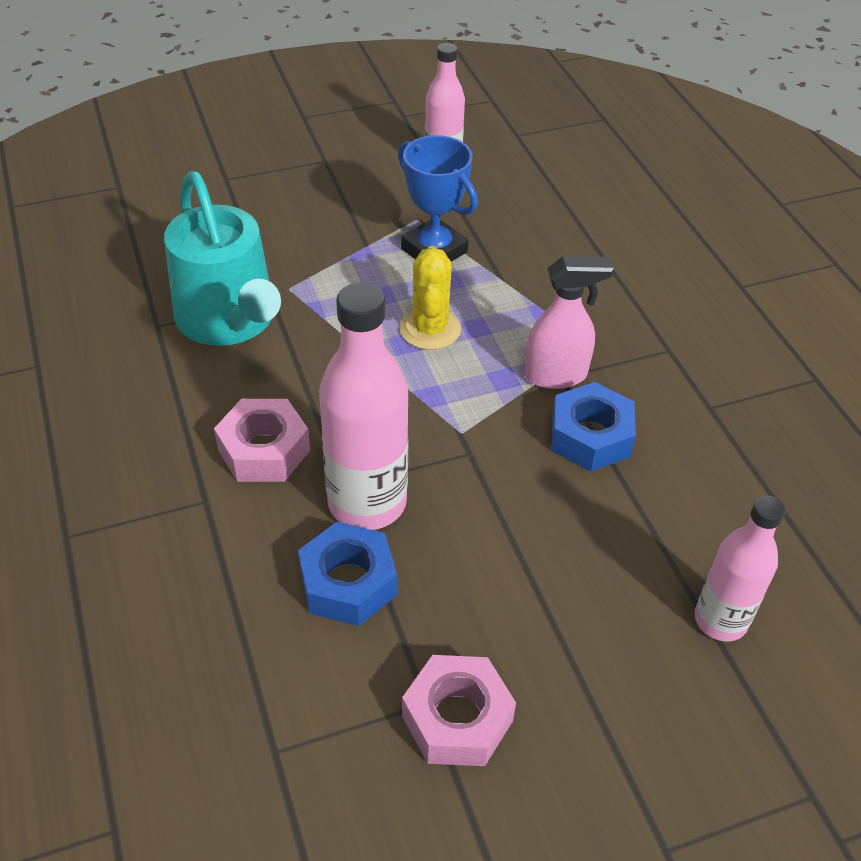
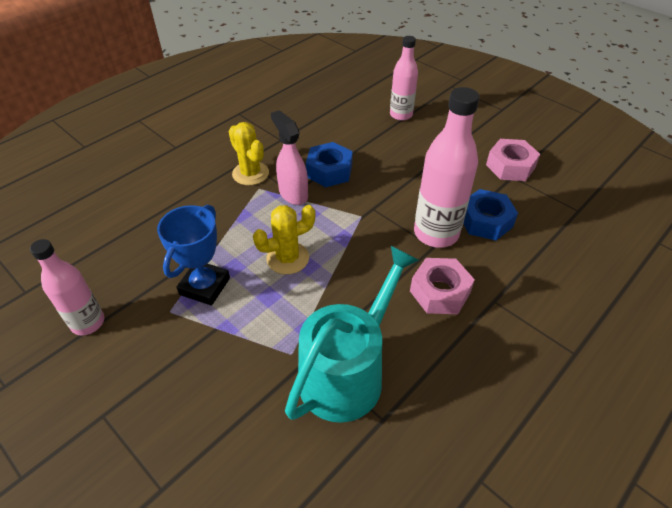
camera: 115 degrees left, 0 degrees up
none -> yellow cactus [229,122,269,185]

